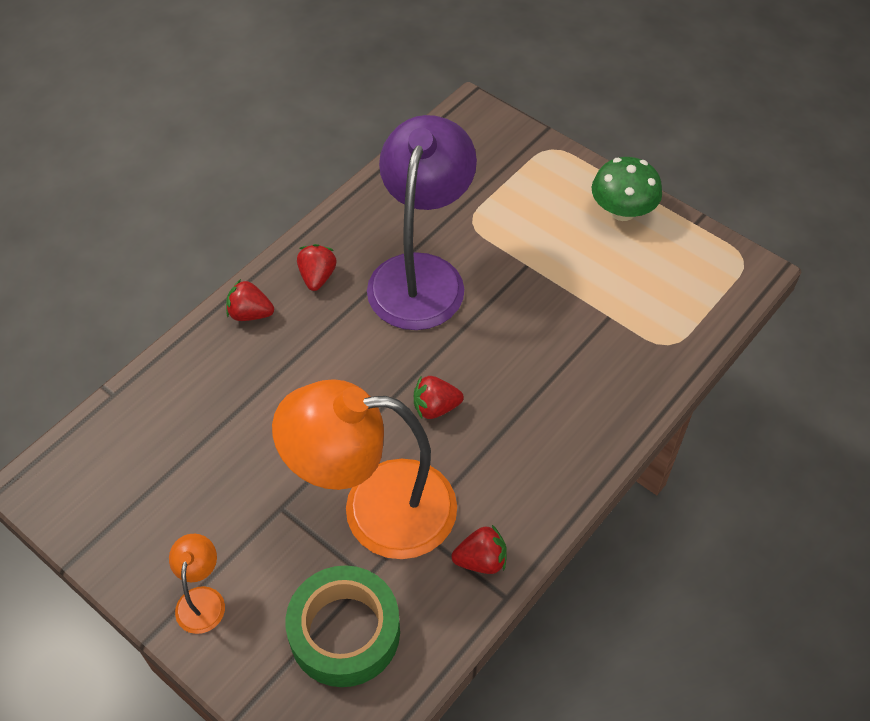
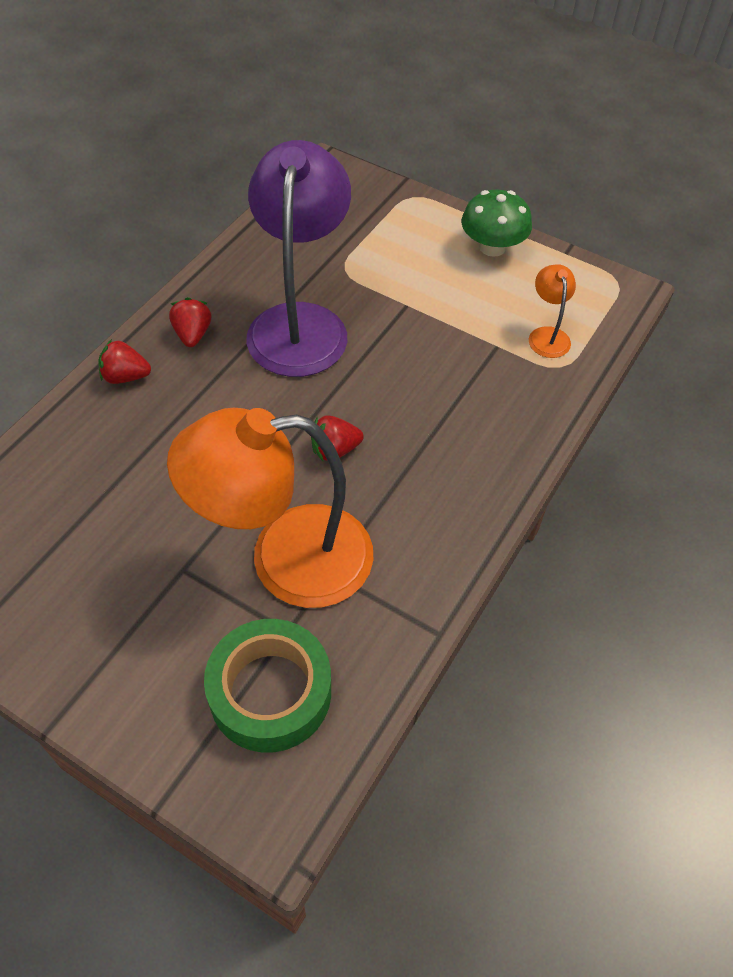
camera: 10 degrees left, 0 degrees up
orange lamp [169,534,225,634] -> orange lamp moved to [529,264,576,358]
red strawberry [451,525,507,574] -> none

